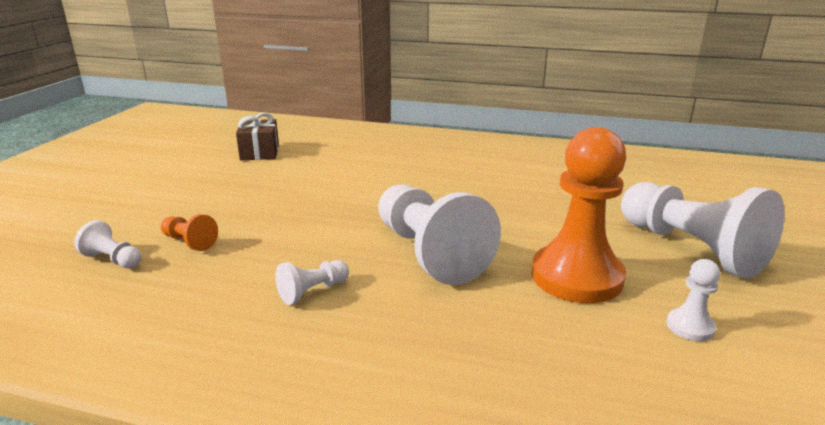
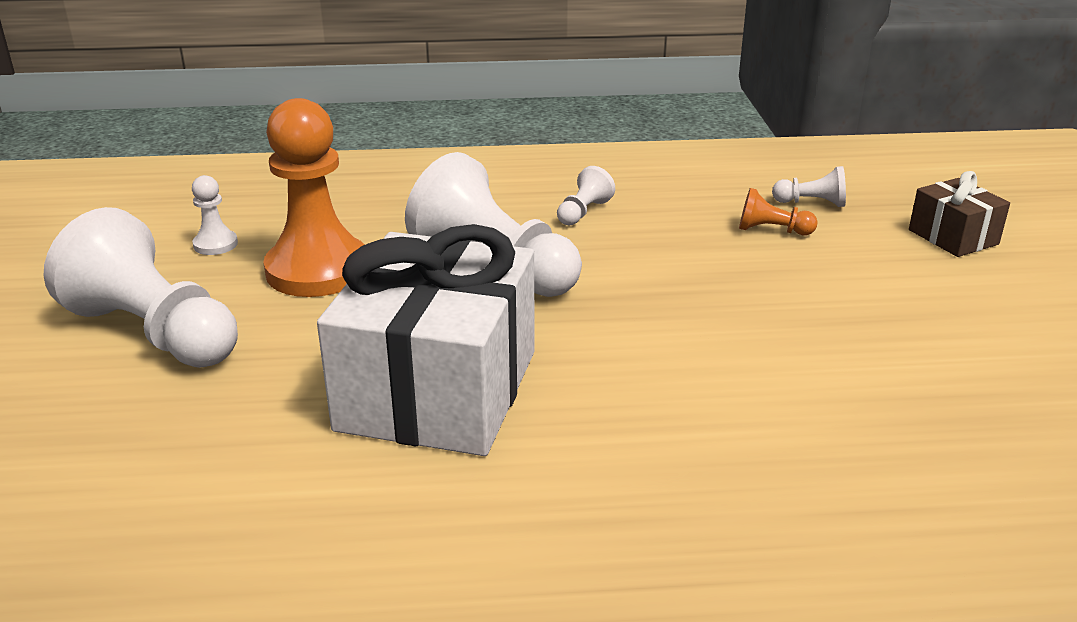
camera: 160 degrees right, 5 degrees up
brown gift [236,113,279,160] -> brown gift moved to [909,171,1010,257]
none -> white gift [317,224,535,456]

